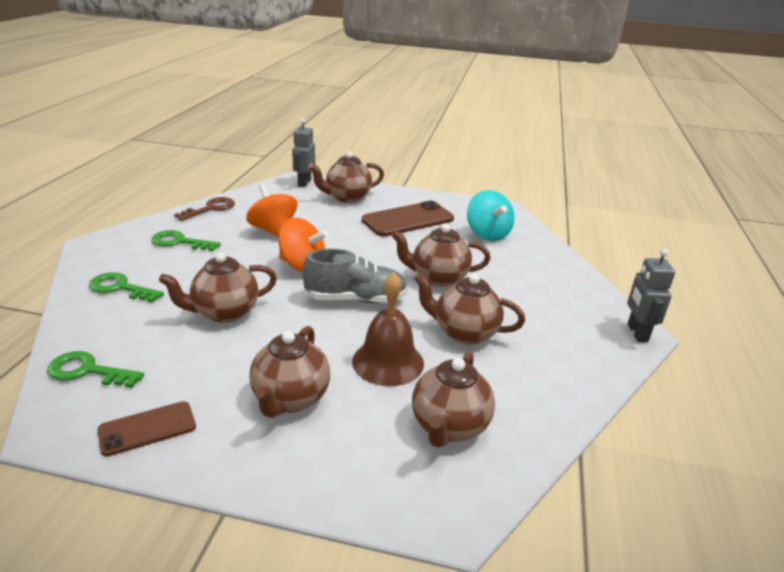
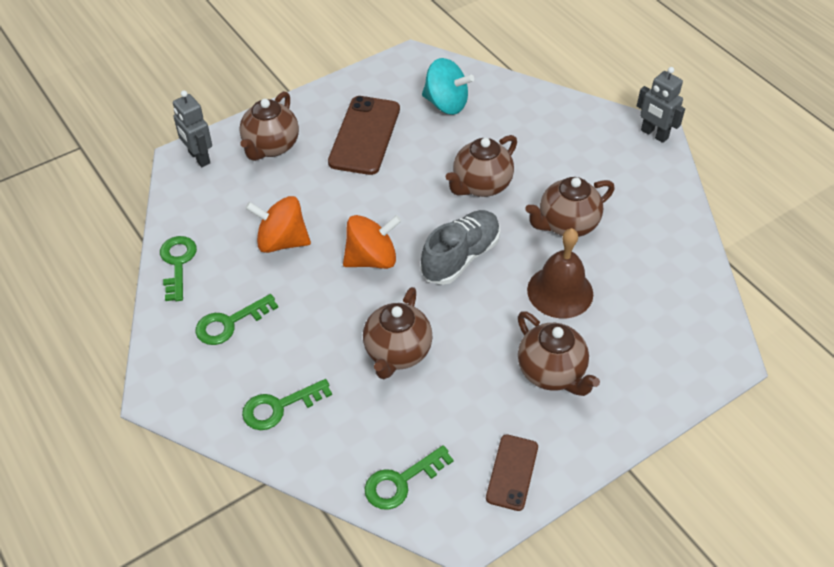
camera: 45 degrees left, 20 degrees up
brown key [174,197,235,221] -> green key [160,236,197,301]
brown teapot [412,351,495,448] -> none

